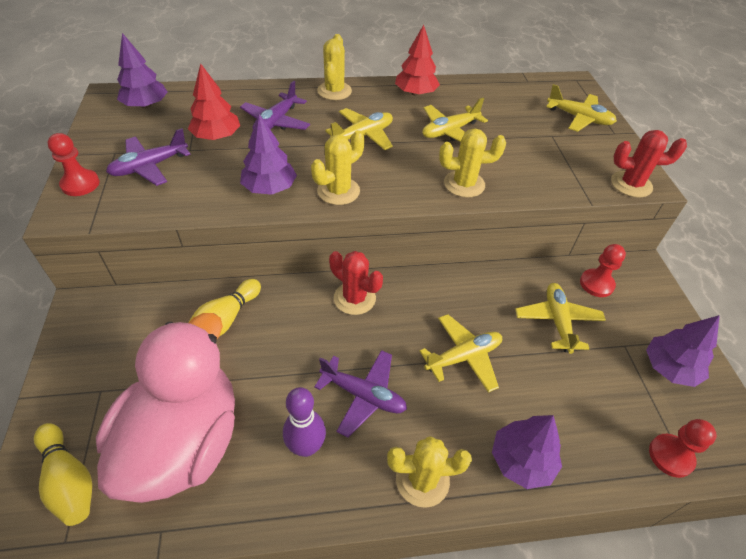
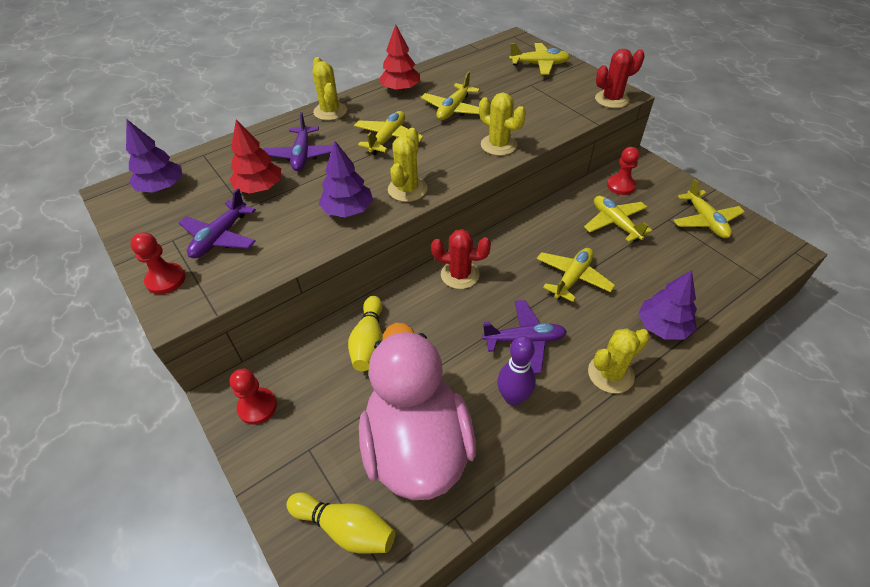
camera: 25 degrees left, 0 degrees up
yellow cactus [439,128,506,198] -> yellow cactus turned 75 degrees clockwise [479,93,526,156]
purple tree [646,315,720,387] -> yellow plane [673,179,745,238]
red pawn [649,419,717,478] -> red pawn moved to [230,369,277,425]

